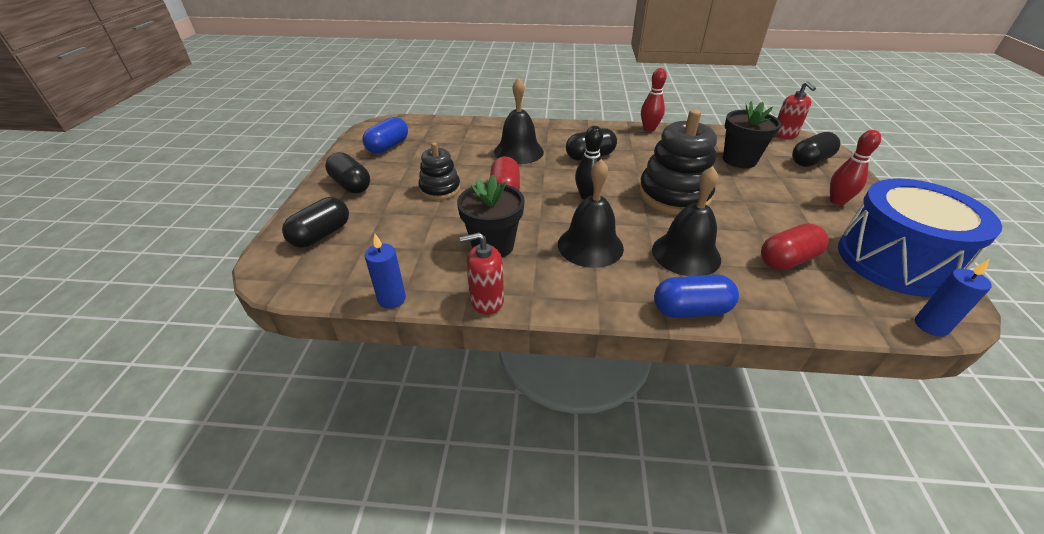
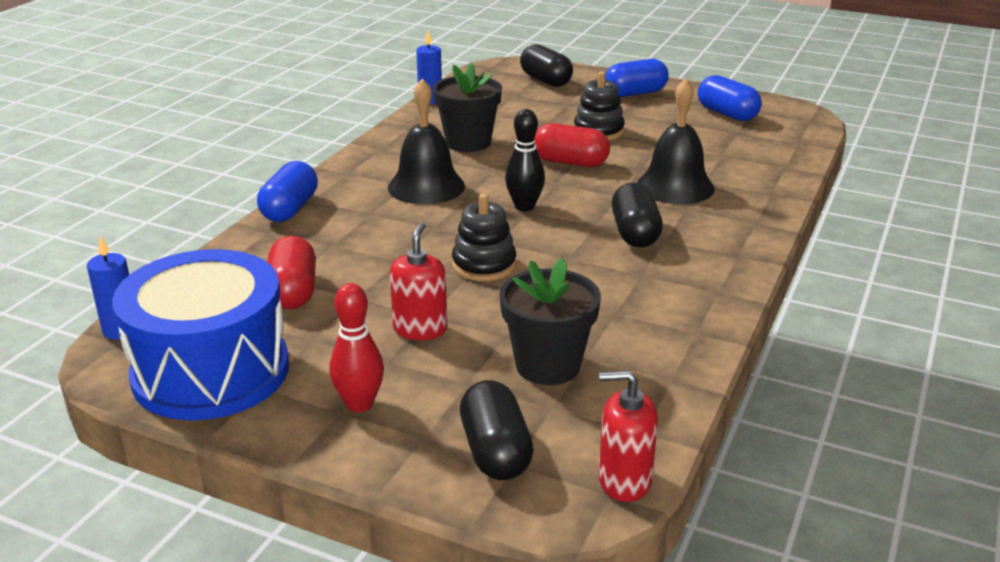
camera: 110 degrees right, 10 degrees down
black capsule [325,152,370,194] -> blue capsule [605,59,669,97]
red soap dispenser [460,232,504,315] -> red soap dispenser moved to [390,222,447,340]
black stacking toy [639,110,717,215] -> black stacking toy [452,194,516,281], size x0.58
red bowling pin [641,68,667,132] -> none
black bell [652,166,721,276] -> none

